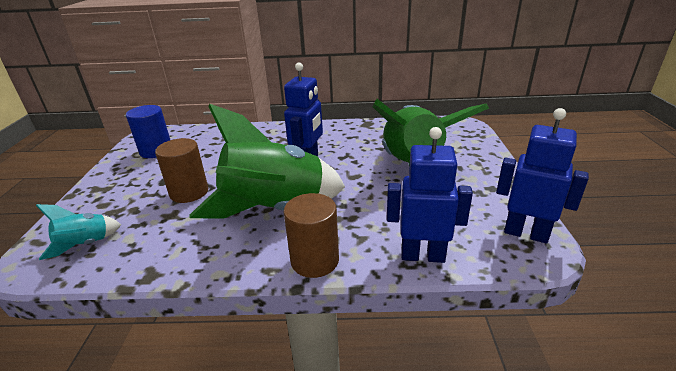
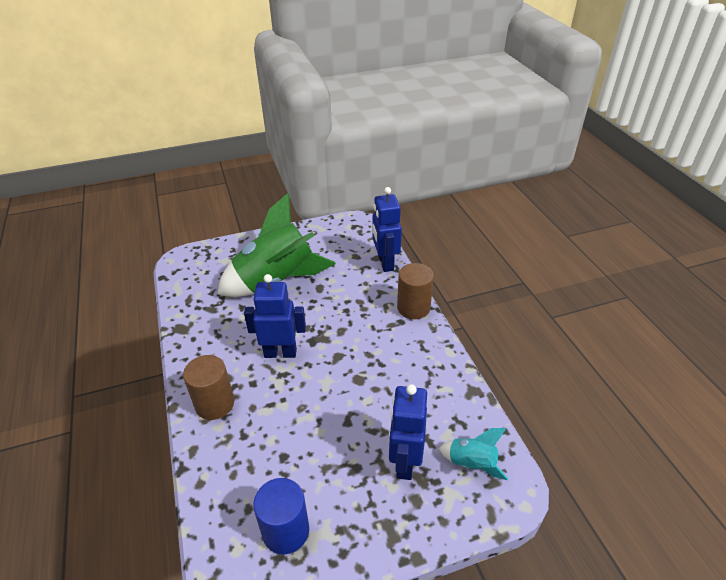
camera: 110 degrees left, 10 degrees up
brown cylinder [155,138,208,203] -> brown cylinder moved to [183,355,234,420]
green rocket [190,104,345,219] -> none
blue robot [496,108,589,243] -> blue robot moved to [389,384,427,480]

